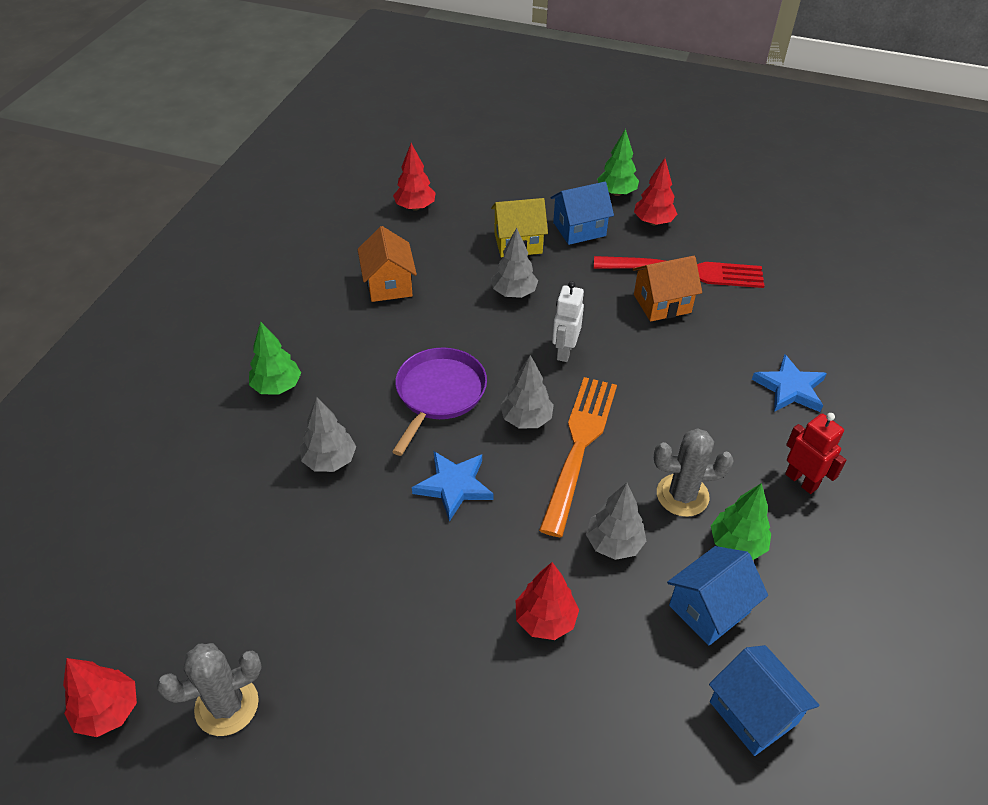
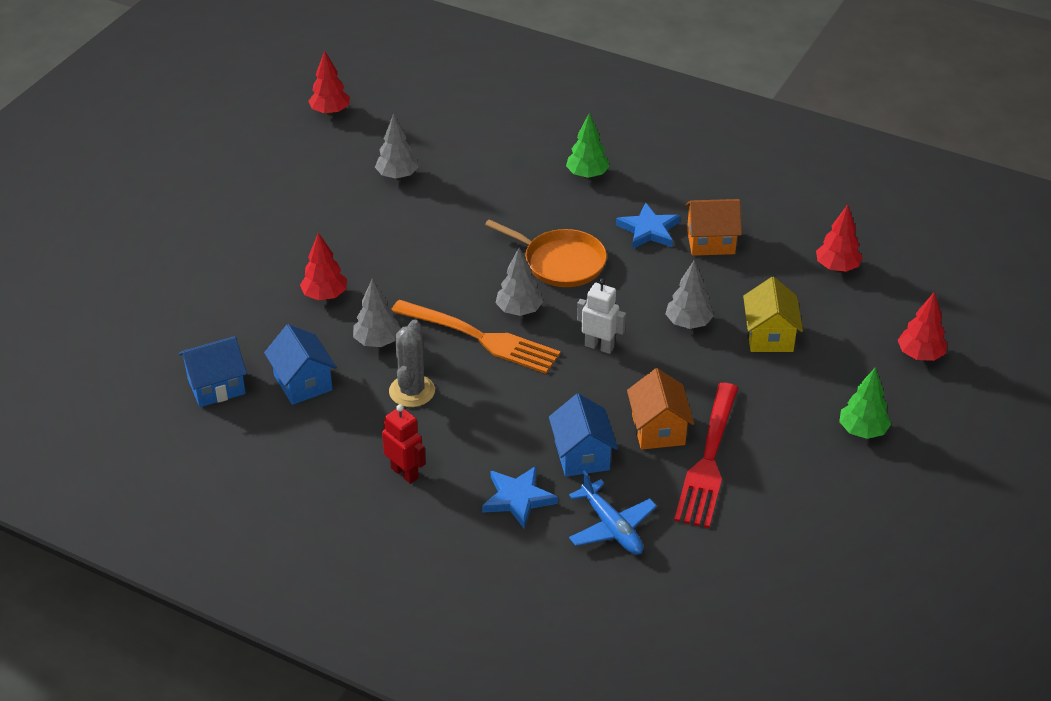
camera: 100 degrees right, 5 degrees down
grey cactus [156,643,262,736] -> none
grey tree [300,397,357,472] -> grey tree moved to [375,114,419,179]
purple pan [392,348,487,456] -> orange pan [485,219,607,287]
blue star [412,451,493,522] -> blue star moved to [616,202,680,249]
blue house [550,182,614,245] -> blue house moved to [549,393,618,477]
red tree [634,158,678,225] -> red tree moved to [898,291,947,361]
green tree [711,483,771,560] -> none
red robot [785,413,846,494] -> red robot turned 105 degrees counterclockwise [382,404,426,484]
none -> blue plane [569,470,657,555]

